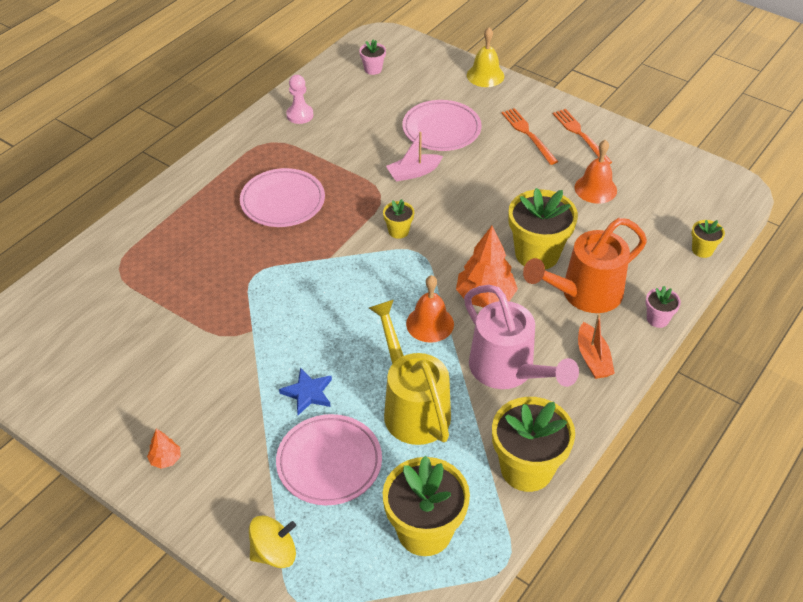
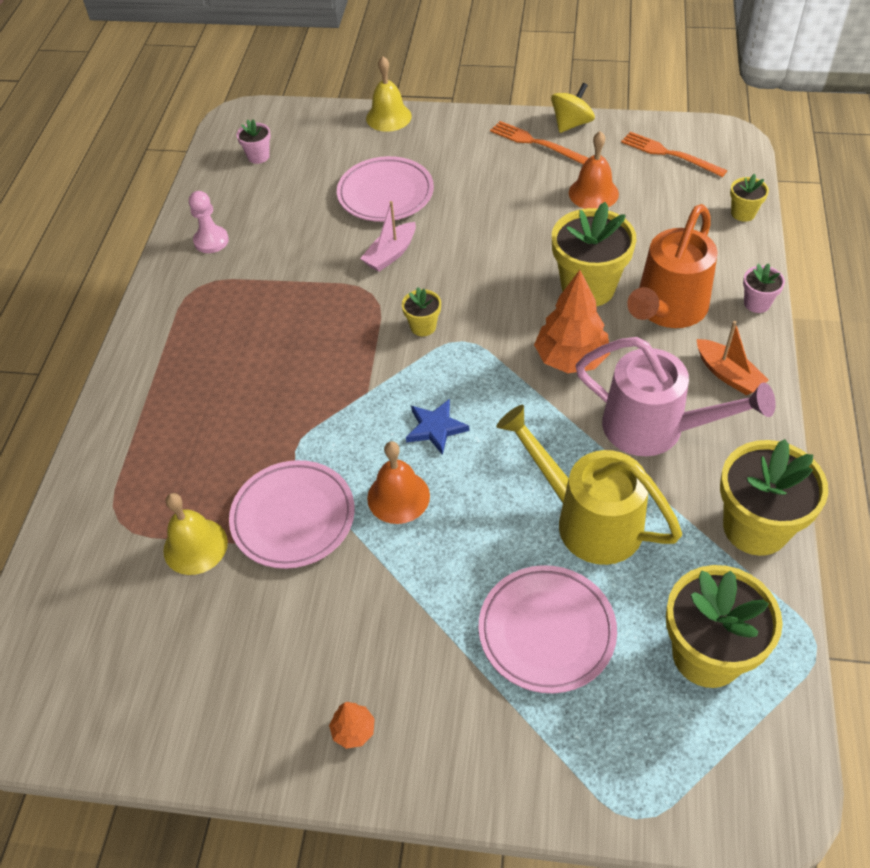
camera: 25 degrees left, 5 degrees up
pink plate [240,168,325,227] -> pink plate moved to [229,460,355,569]
yellow spinning top [249,516,296,568] -> yellow spinning top moved to [551,83,595,133]
blue star [279,368,332,415] -> blue star moved to [406,399,469,455]
orange bell [406,275,454,343] -> orange bell moved to [367,441,430,524]
orange fork [502,108,558,165] -> orange fork moved to [621,132,727,177]
none -> yellow bell [163,493,228,575]

